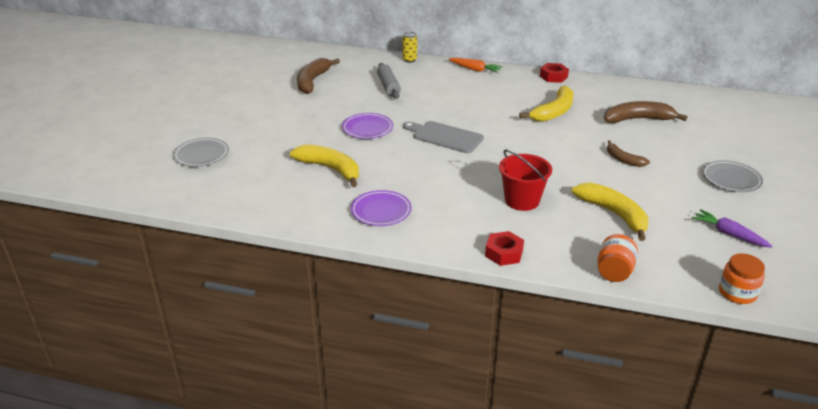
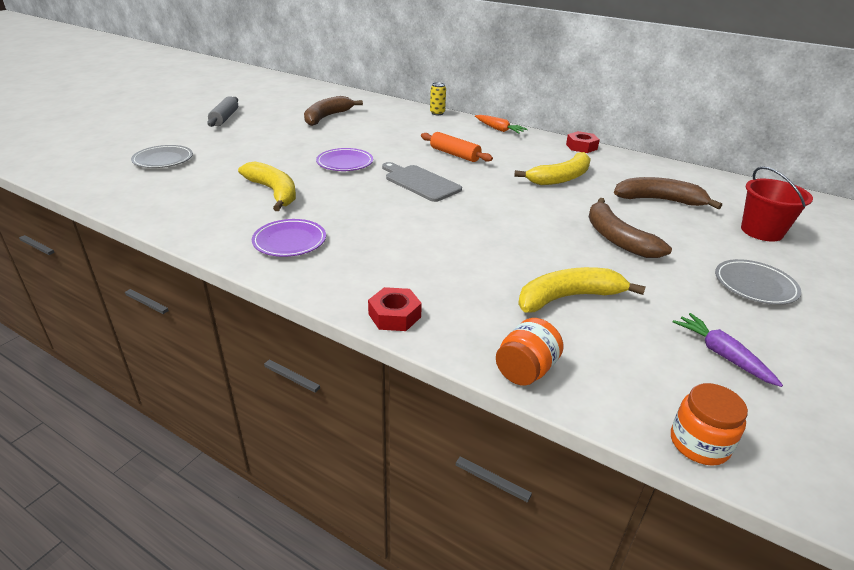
camera: 15 degrees right, 0 degrees up
grey rolling pin [377,63,401,99] -> grey rolling pin moved to [207,96,238,127]
red bucket [499,150,552,211] -> red bucket moved to [741,166,813,242]
yellow banana [572,183,648,241] -> yellow banana turned 90 degrees counterclockwise [518,267,646,313]
brown banana [607,140,650,167] -> brown banana [589,198,672,258], size x1.71
none -> orange rolling pin [421,132,493,162]

